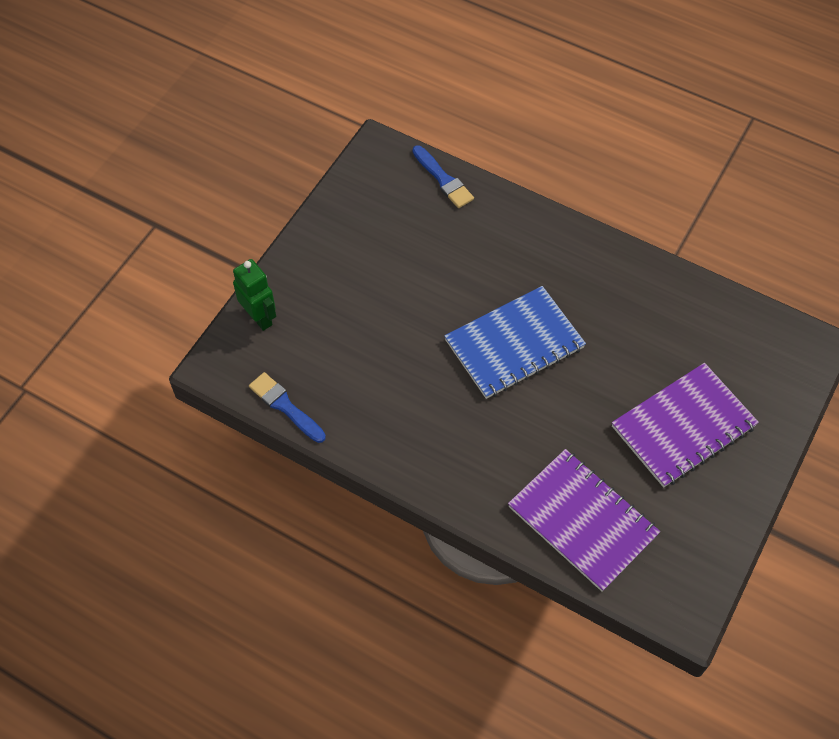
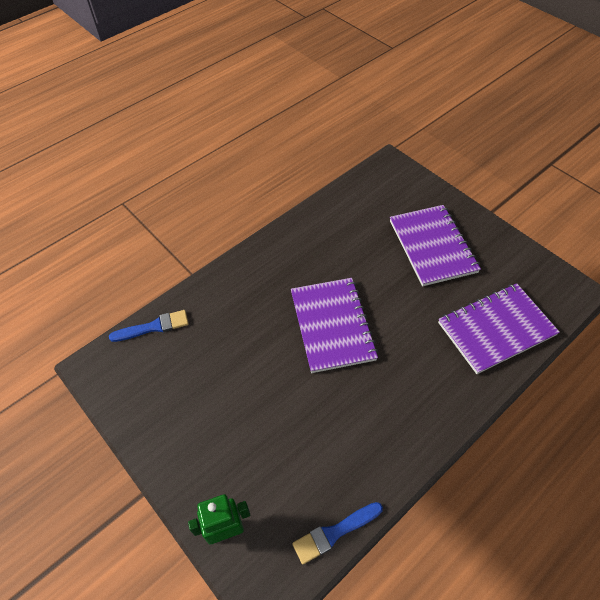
camera: 70 degrees left, 5 degrees down
blue notebook [444,286,586,399] -> purple notebook [291,278,378,373]

